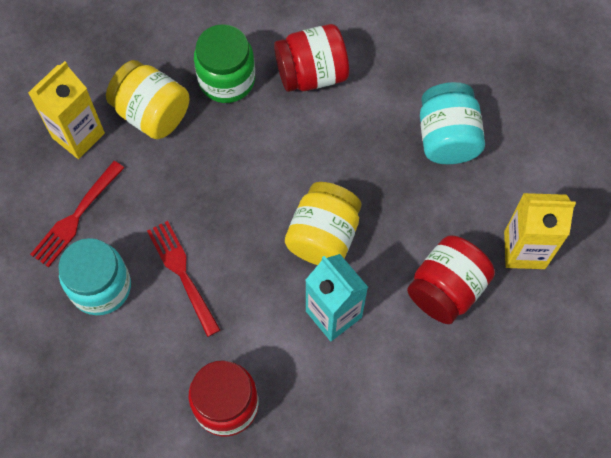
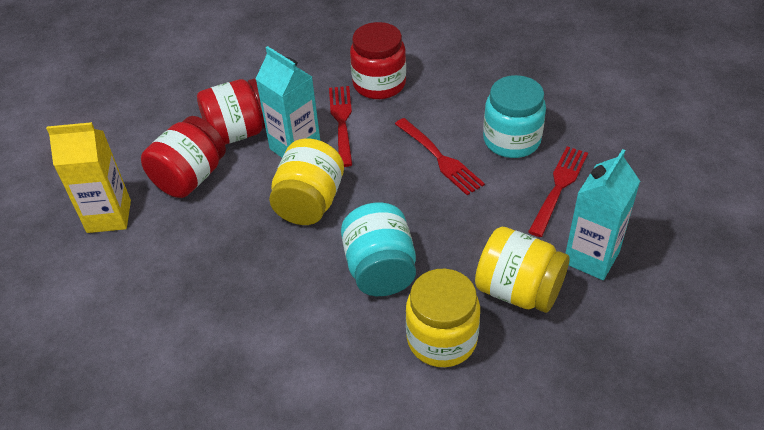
camera: 175 degrees right, 20 degrees down
yellow carton [28,61,105,159] -> turquoise carton [565,149,640,280]
green jar [194,24,255,103] -> yellow jar [406,269,480,367]
red jar [274,24,349,92] -> red jar moved to [197,78,265,145]
turquoise jar [420,82,485,164] -> turquoise jar moved to [341,202,416,296]
none -> red fork [329,86,352,167]

